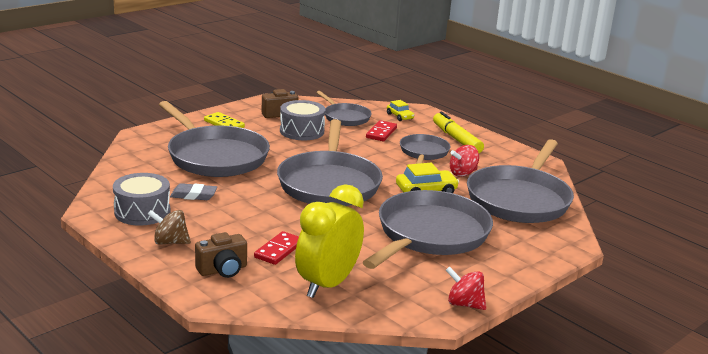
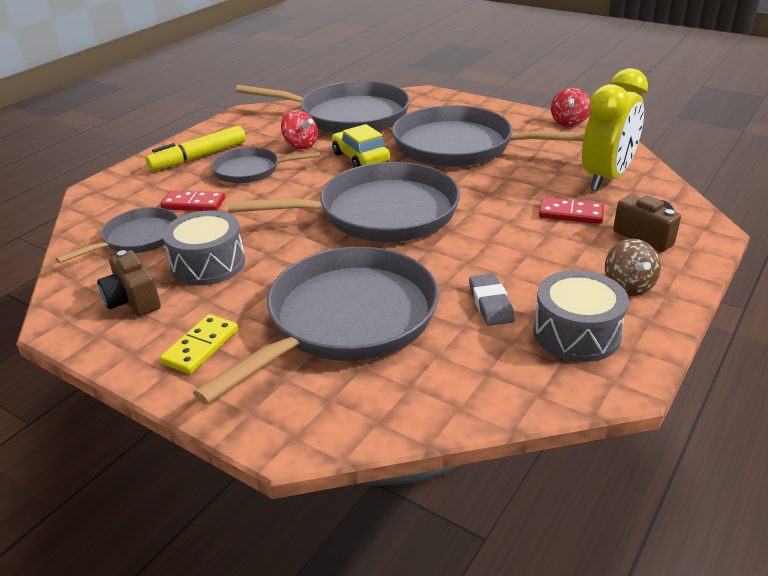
camera: 100 degrees left, 10 degrees up
yellow clock [295,184,364,298] -> yellow clock turned 75 degrees counterclockwise [582,68,648,191]
yellow car [387,100,414,121] -> none

